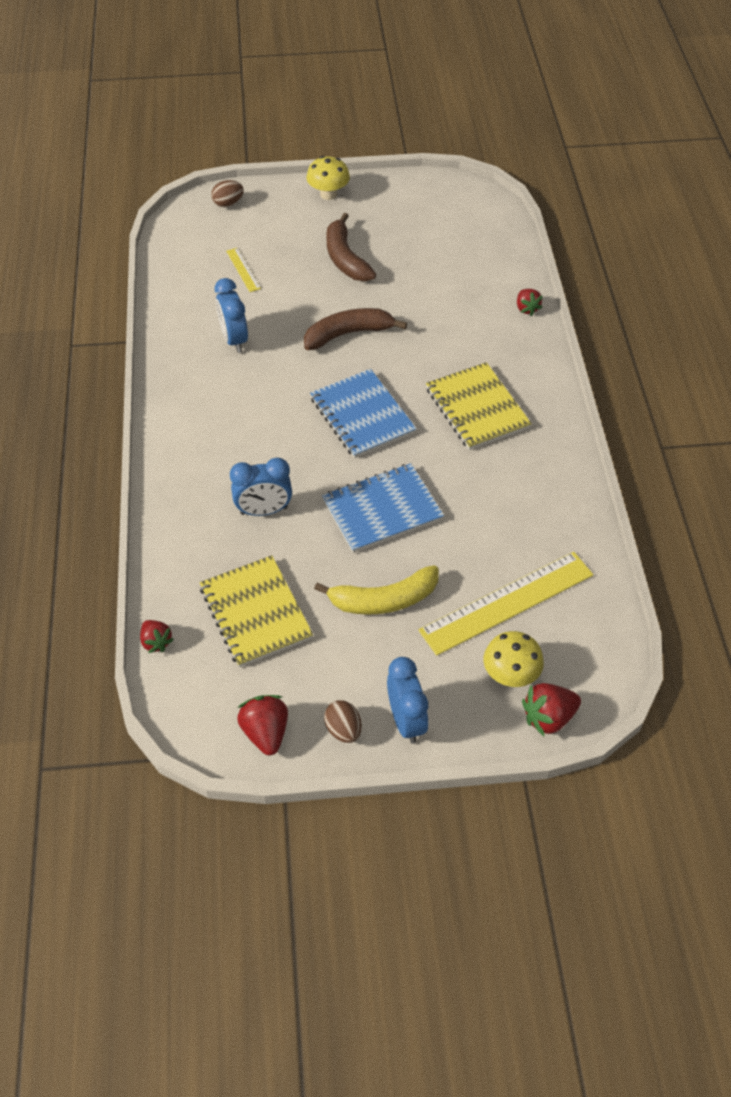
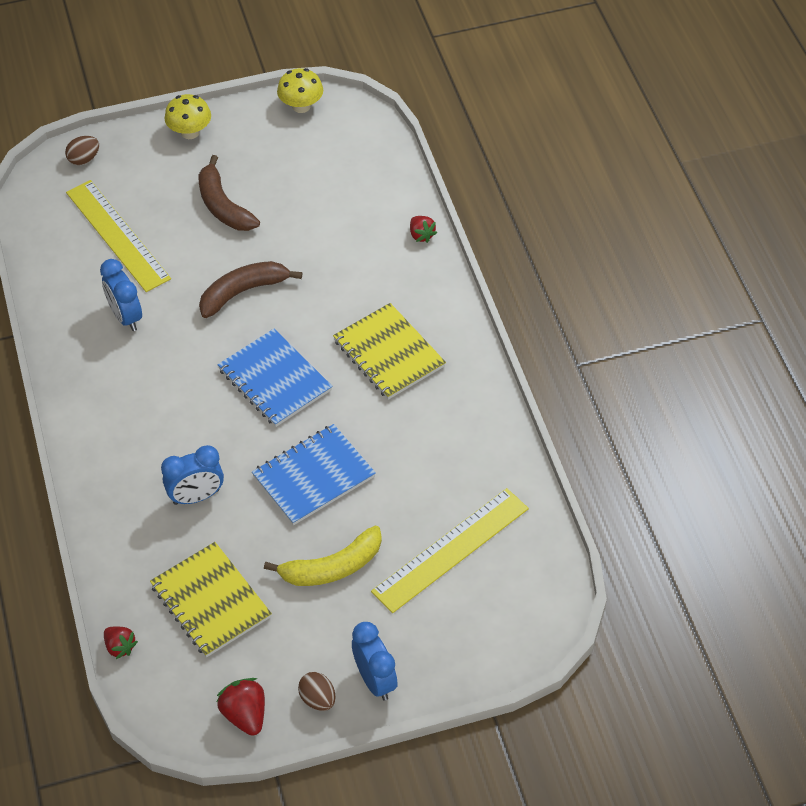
camera: 10 degrees left, 0 degrees up
yellow ruler [226,248,261,292] -> yellow ruler [66,180,171,292], size x2.25
yellow mushroom [484,631,544,687] -> yellow mushroom moved to [277,68,323,113]
red strawberry [522,683,581,736] -> none

